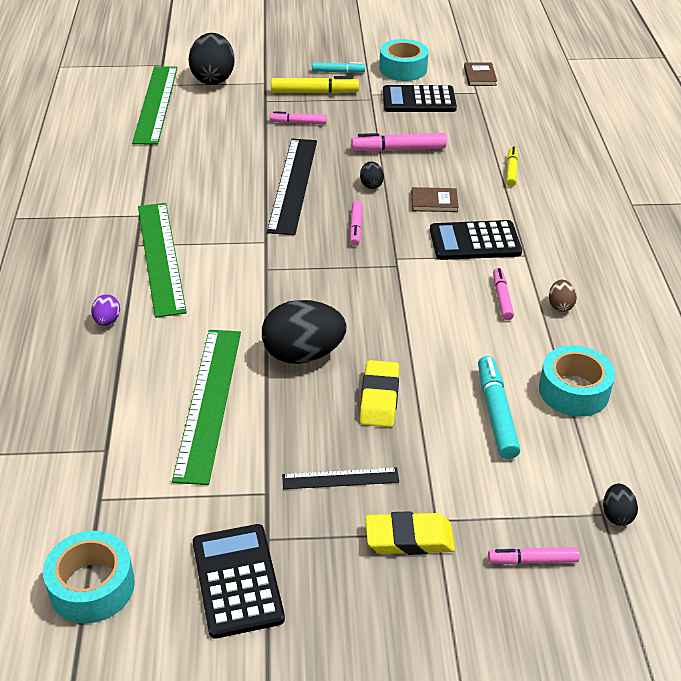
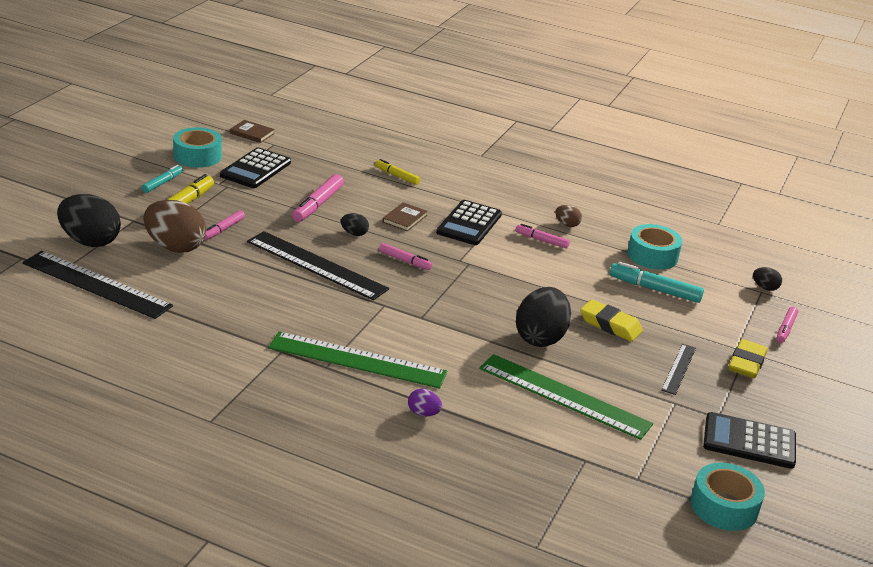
camera: 65 degrees left, 10 degrees down
green ruler [132,66,178,145] -> black ruler [22,251,173,319]
none -> brown egg [144,200,206,253]

